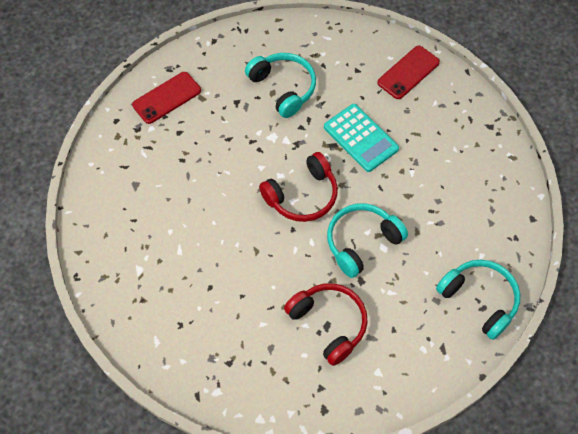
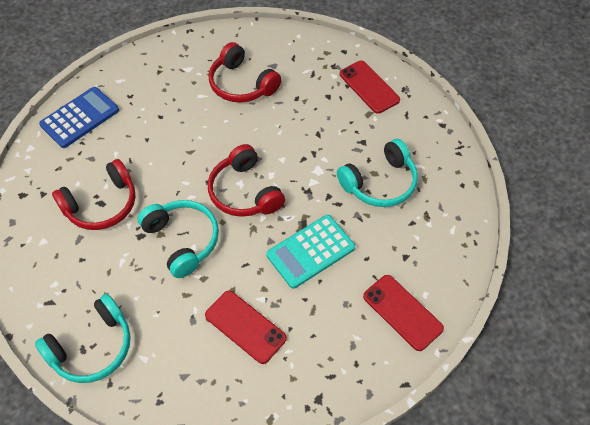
camera: 95 degrees right, 5 degrees down
none -> blue calculator [39,87,119,148]
none -> red phone [205,291,287,364]
none -> red headphones [209,42,282,103]

